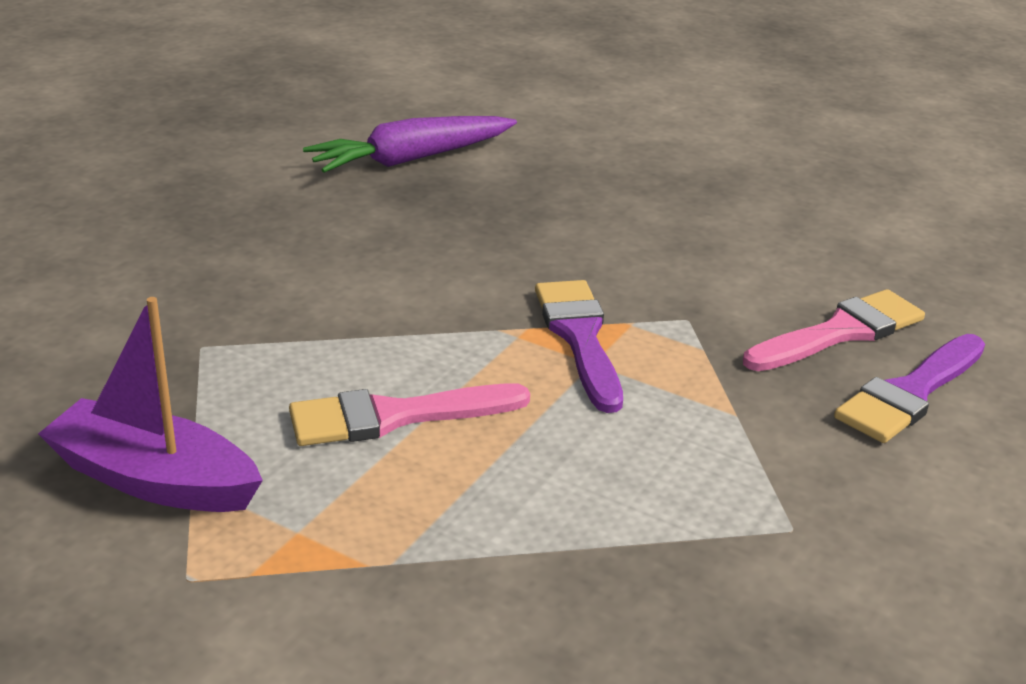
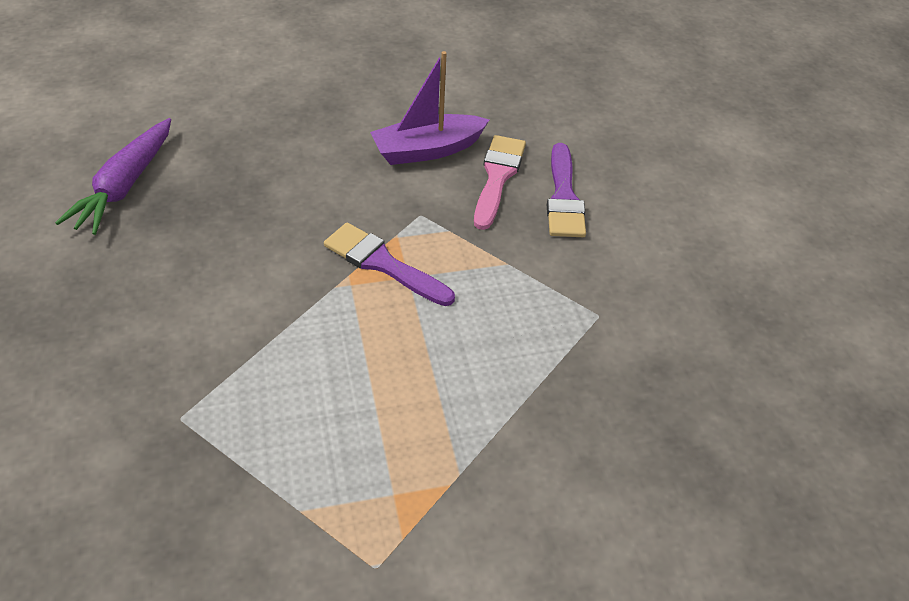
camera: 45 degrees left, 15 degrees up
purple boat [38,297,263,512] -> purple boat moved to [370,51,489,165]
pink brush [289,383,530,446] -> none

